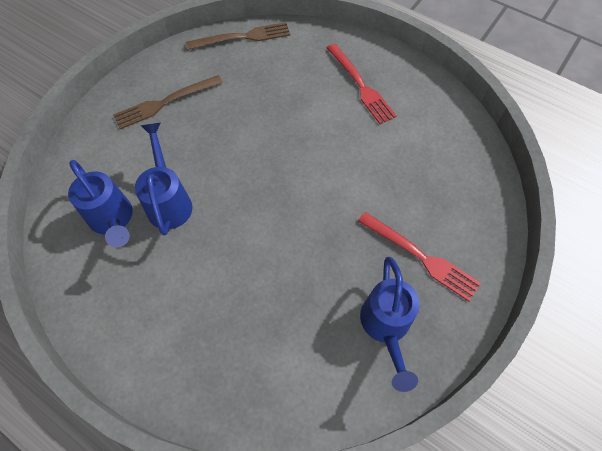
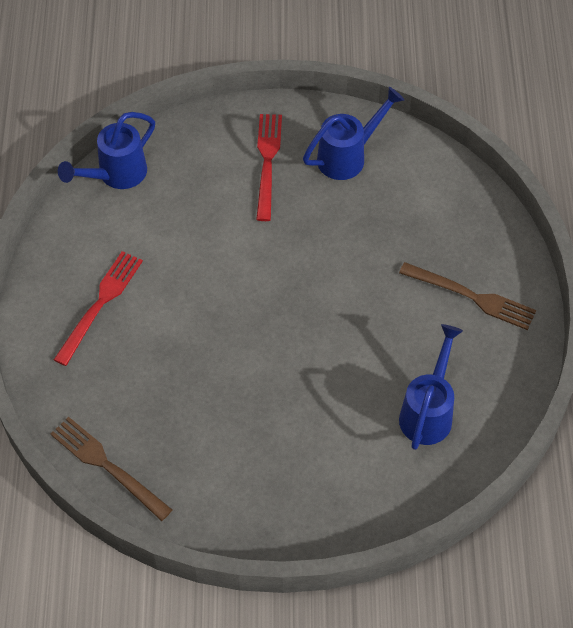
camera: 125 degrees left, 5 degrees down
brown fork [113,75,223,129] -> brown fork moved to [399,262,536,330]
blue watering can [135,123,192,235] -> blue watering can moved to [58,112,155,189]

